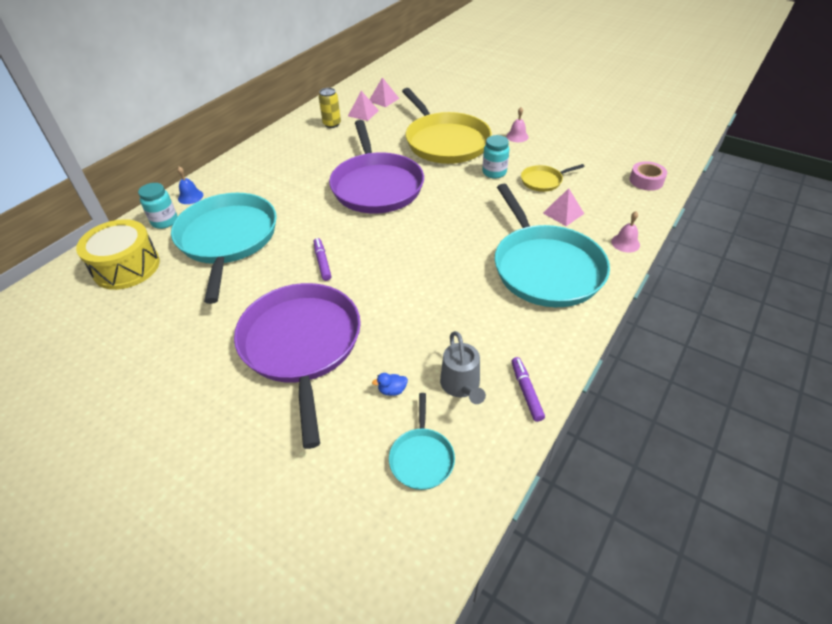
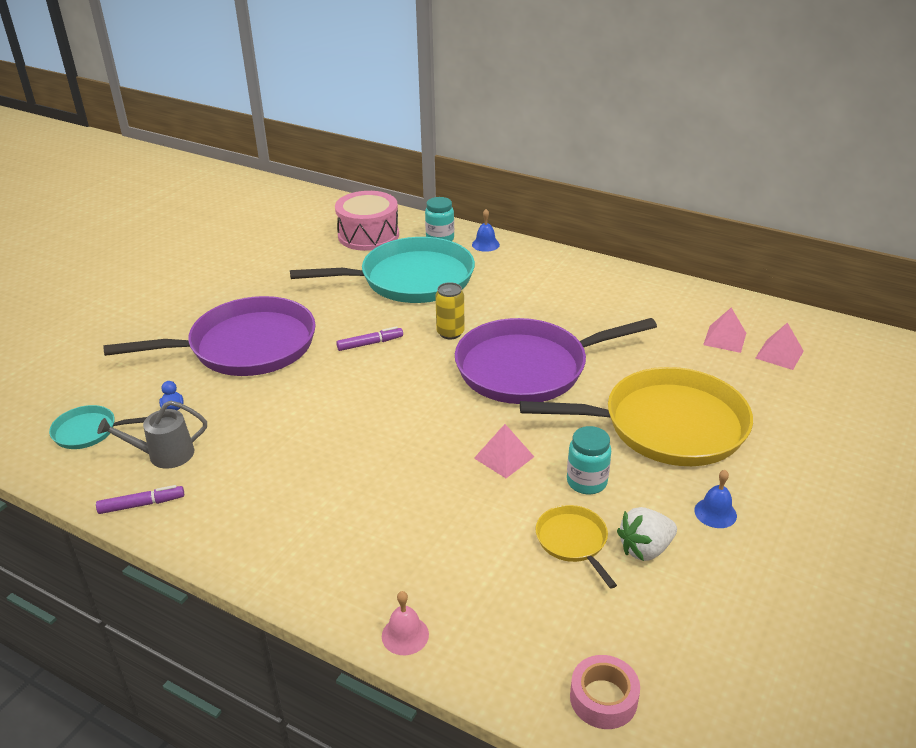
camera: 85 degrees right, 10 degrees down
yellow drum [76,219,160,290] -> pink drum [335,191,399,251]
yellow can [319,88,341,128] -> yellow can moved to [435,282,465,339]
yellow pan [402,88,492,164] -> yellow pan turned 150 degrees counterclockwise [520,367,753,466]
turquoise pan [495,184,610,307] -> none
pink bell [506,107,529,142] -> blue bell [694,470,737,528]
pink pyramid [543,188,584,226] -> pink pyramid moved to [474,424,534,478]
none -> white strawberry [617,507,677,561]

